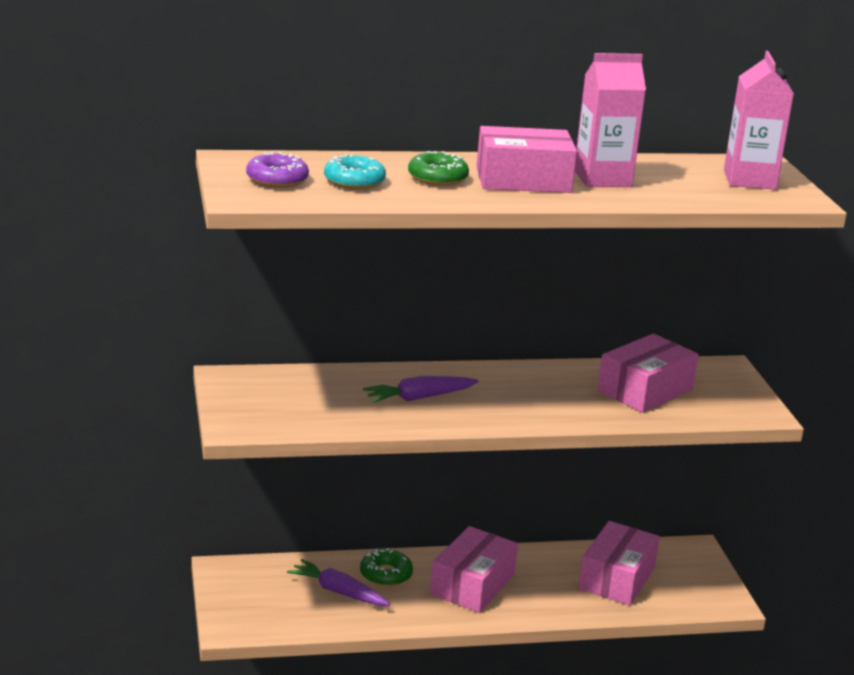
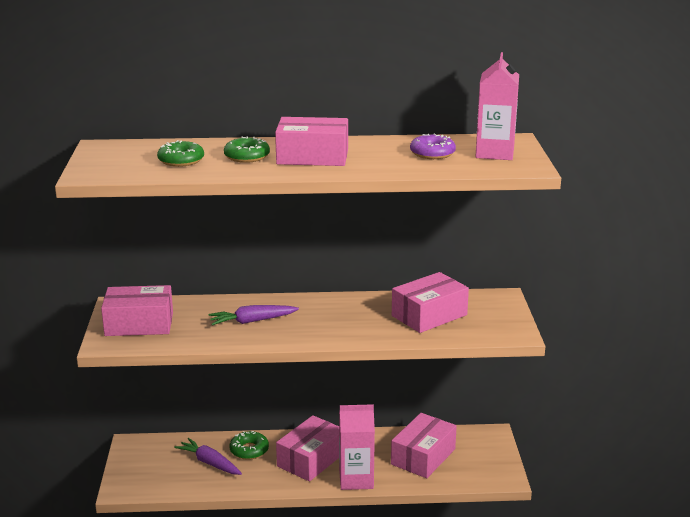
camera: 10 degrees right, 0 degrees up
purple donut [246,152,309,188] -> purple donut moved to [410,133,456,159]
turquoise donut [324,154,386,189] -> green donut [157,140,204,167]
pink carton [575,53,646,187] -> pink carton moved to [339,404,375,490]
none -> pink box [101,285,173,336]

